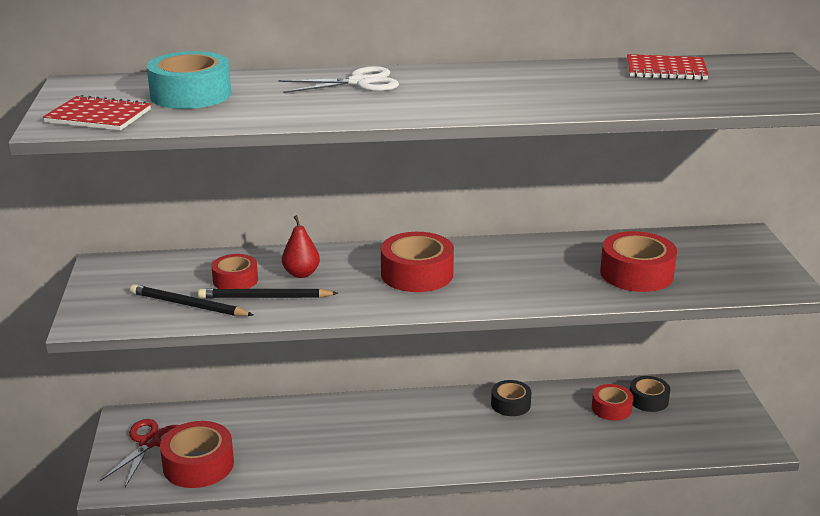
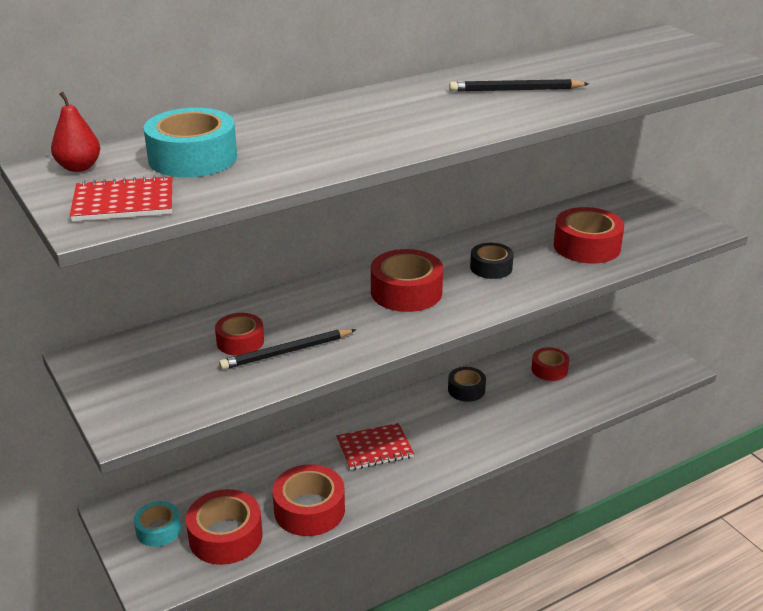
camera: 25 degrees left, 5 degrees up
red scissors [100,419,179,487] -> turquoise tape [134,501,181,547]
black pencil [130,284,253,316] -> black pencil moved to [449,79,589,92]
white scissors [279,66,399,93] -> none
red pear [282,215,320,278] -> red pear moved to [51,91,100,172]
red notebook [627,54,709,80] -> red notebook moved to [336,423,414,470]
black tape [630,376,670,412] -> black tape moved to [470,243,514,279]
none -> red tape [272,464,345,536]

